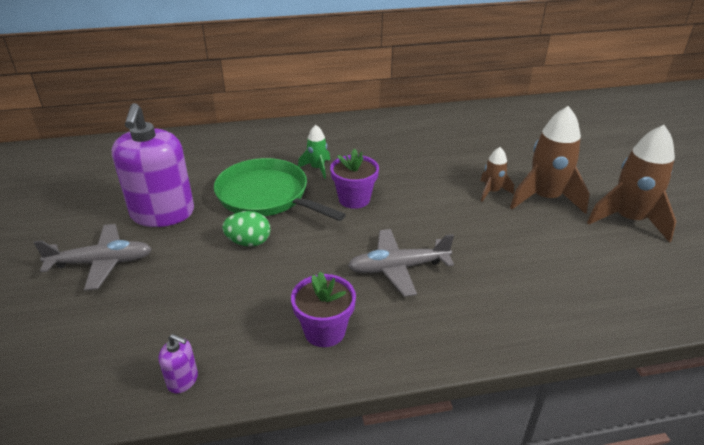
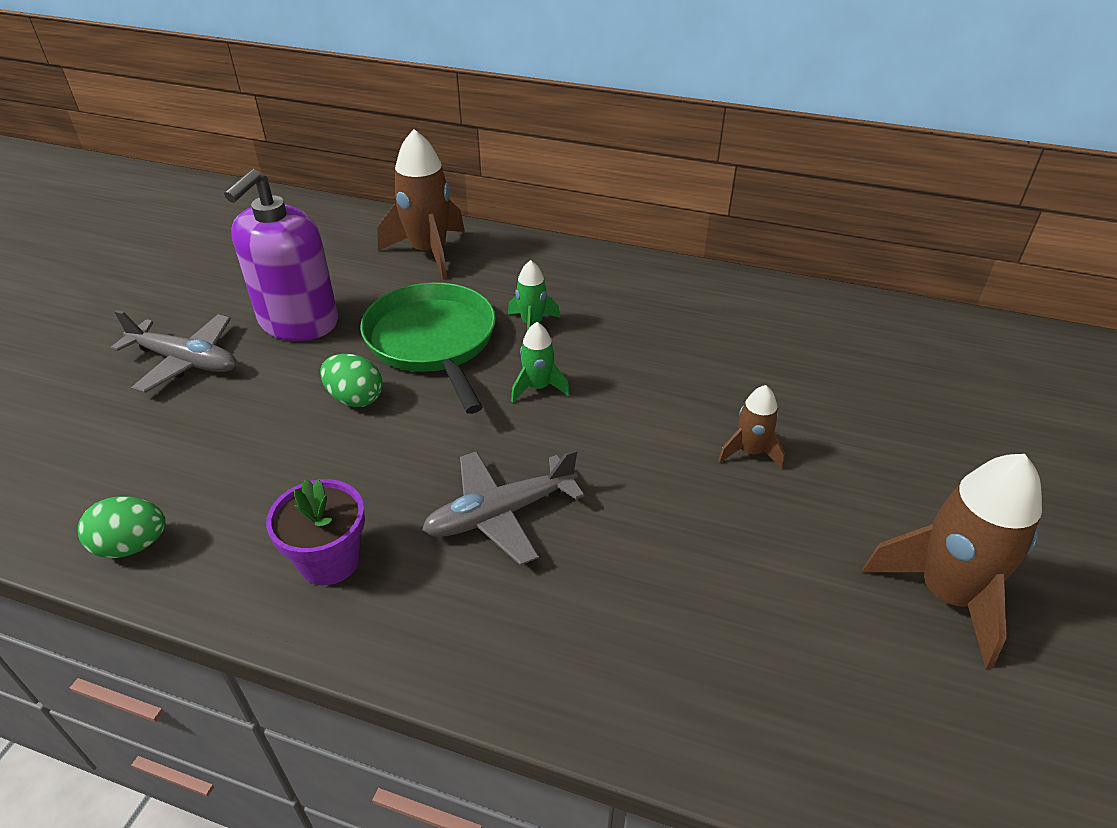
camera: 30 degrees right, 5 degrees up
purple soap dispenser [159,334,198,393] -> green egg [78,496,166,558]
purple flower pot [330,148,379,209] -> green rocket [511,322,570,402]
grey plane [348,229,454,297] -> grey plane turned 45 degrees counterclockwise [422,449,584,565]
brown rocket [510,106,590,214] -> brown rocket moved to [377,129,465,279]

